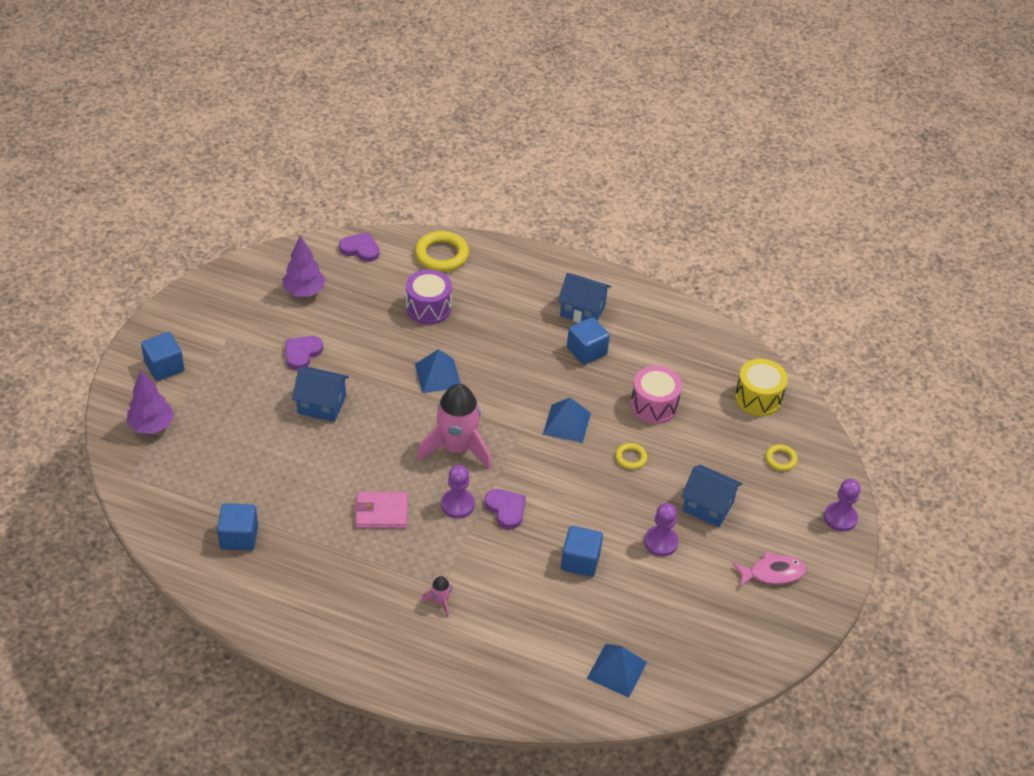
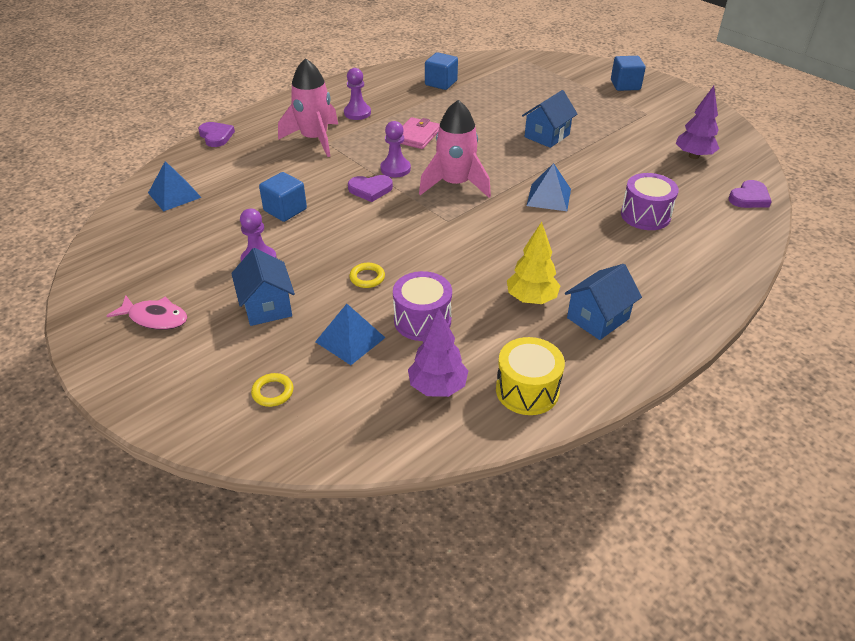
camera: 120 degrees right, 5 degrees down
purple tree [127,370,174,434] -> purple tree moved to [408,309,468,397]
purple heart [285,336,323,370] -> purple heart moved to [198,122,235,147]
yellow ring [415,231,469,272] -> none
pink rocket [421,576,453,618] -> pink rocket [278,58,338,157], size x2.37
blue pyramid [543,398,591,443] -> blue pyramid moved to [315,304,385,365]
blue cube [567,317,610,365] -> yellow tree [507,222,560,304]
pink drum [630,366,682,424] -> purple drum [393,271,452,341]
blue house [681,465,742,527] -> blue house turned 75 degrees counterclockwise [231,248,295,326]
pink fish [733,551,806,588] -> pink fish turned 90 degrees counterclockwise [107,295,188,330]
yellow drum [735,359,788,416] -> yellow drum moved to [496,337,565,415]
purple pawn [824,479,860,532] -> purple pawn moved to [344,68,371,120]

